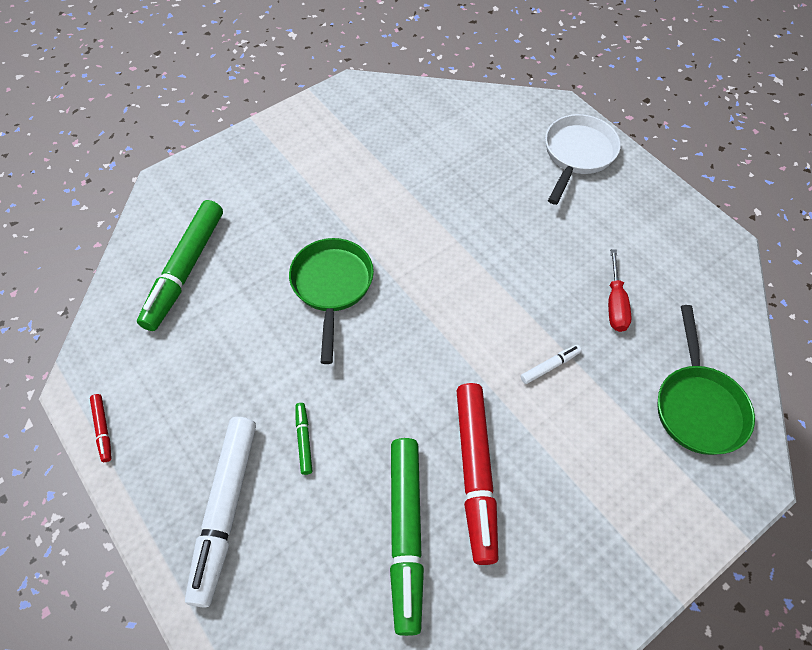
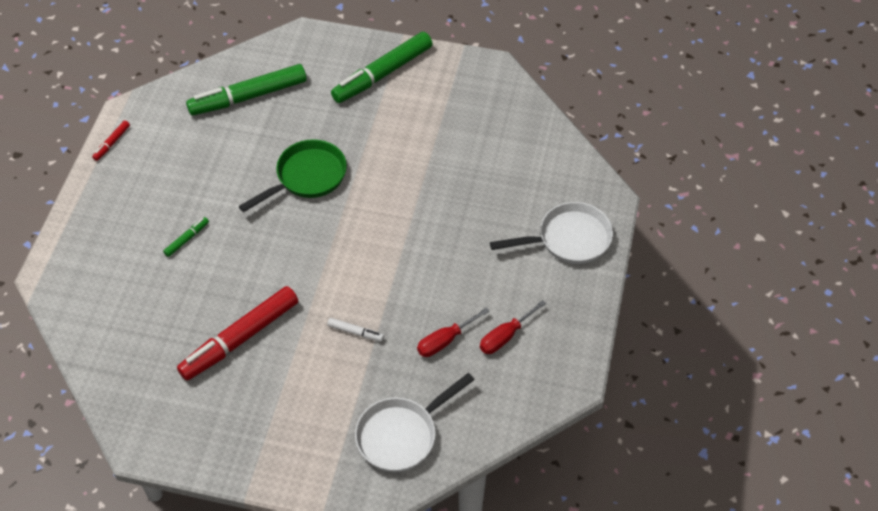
camera: 50 degrees right, 5 degrees down
white marker [185,417,256,607] -> none
green marker [390,438,424,636] -> green marker moved to [331,32,432,103]
green pan [658,305,755,455] -> white pan [355,373,475,472]
none -> red screwdriver [480,300,546,354]

